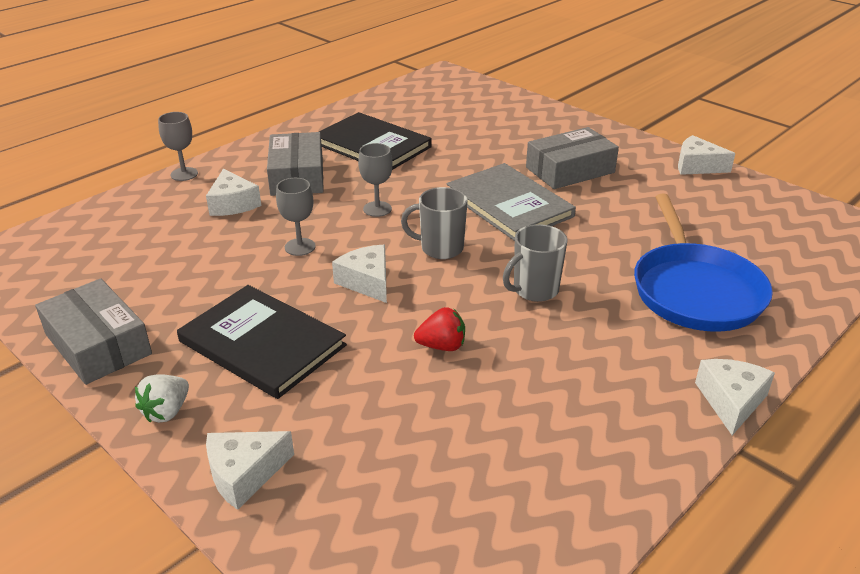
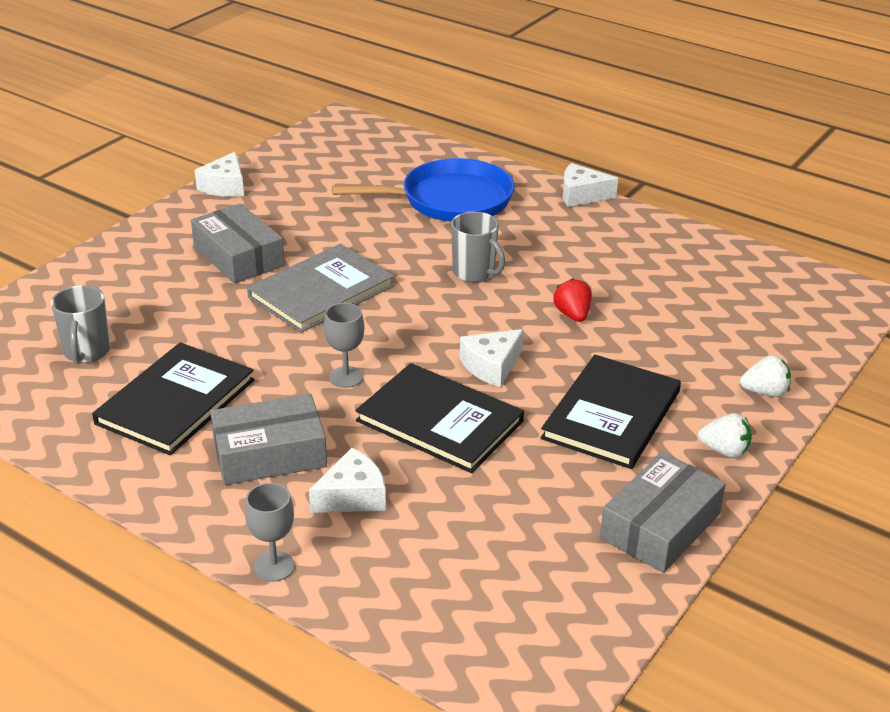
camera: 100 degrees left, 0 degrees up
white cheese [206,431,294,510] -> white strawberry [740,355,791,397]
grey goblet [276,178,316,256] -> black book [355,363,524,473]
grey mug [401,187,468,259] -> grey mug moved to [51,285,110,363]

